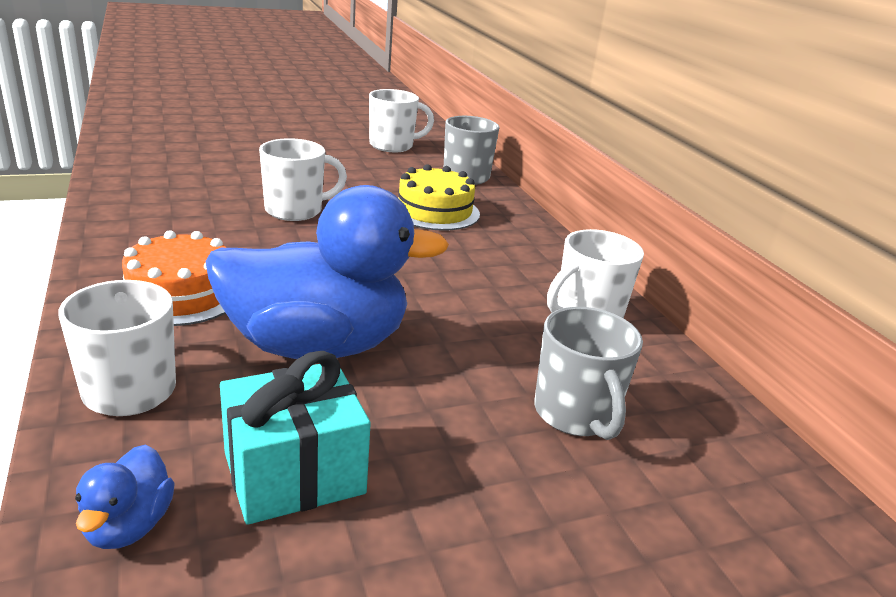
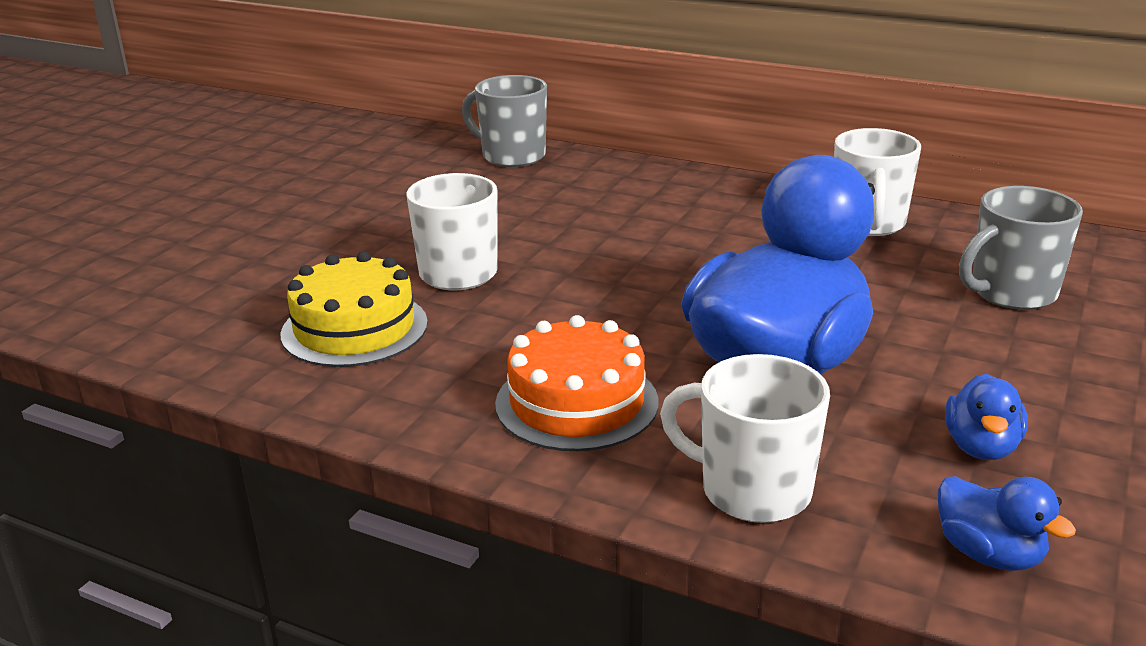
camera: 40 degrees left, 0 degrees up
turquoise gift [220,351,371,525] -> blue duck [945,374,1028,460]
white mug [369,89,434,152] -> none
yellow cake [398,164,480,231] -> yellow cake moved to [281,252,428,367]
grey mug [534,307,643,440] -> grey mug turned 120 degrees clockwise [959,186,1083,310]

